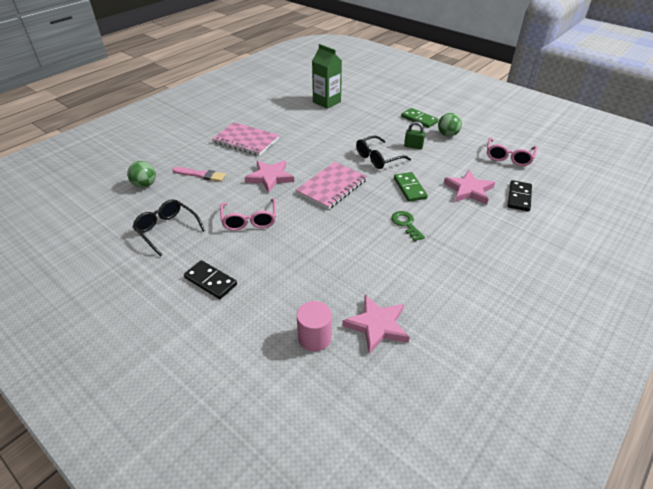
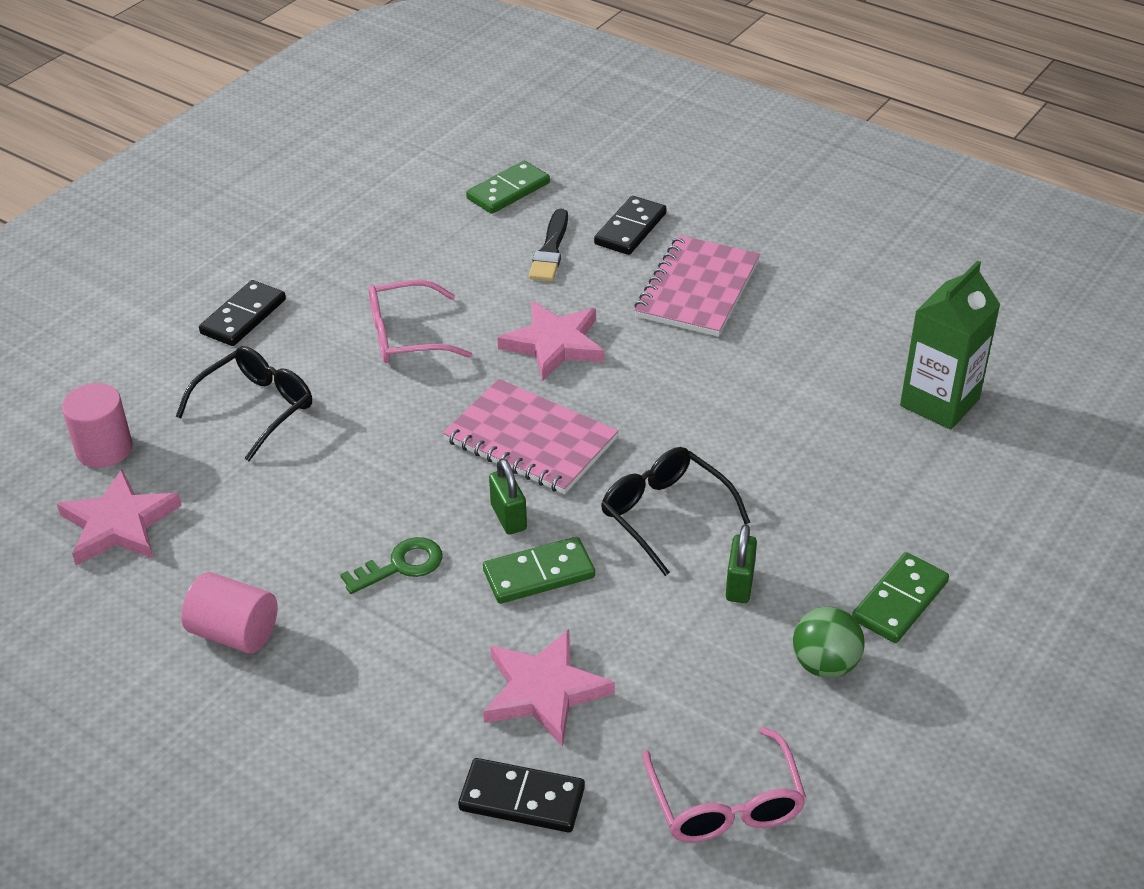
camera: 85 degrees right, 0 degrees up
green ball [127,161,156,188] -> green domino [466,161,550,214]
black glasses [132,199,205,257] -> black glasses moved to [176,346,312,461]
pink brush [172,167,226,182] -> black brush [529,209,568,281]
pink glasses [487,137,537,166] -> pink glasses turned 120 degrees counterclockwise [643,727,806,843]
none -> pink cylinder [181,572,277,654]
none -> green padlock [489,458,527,535]
none -> black domino [594,196,667,255]

